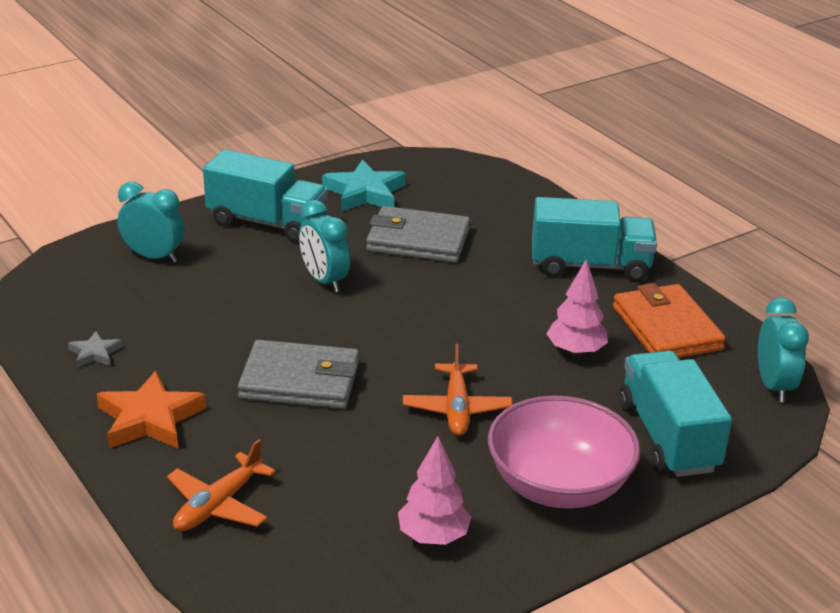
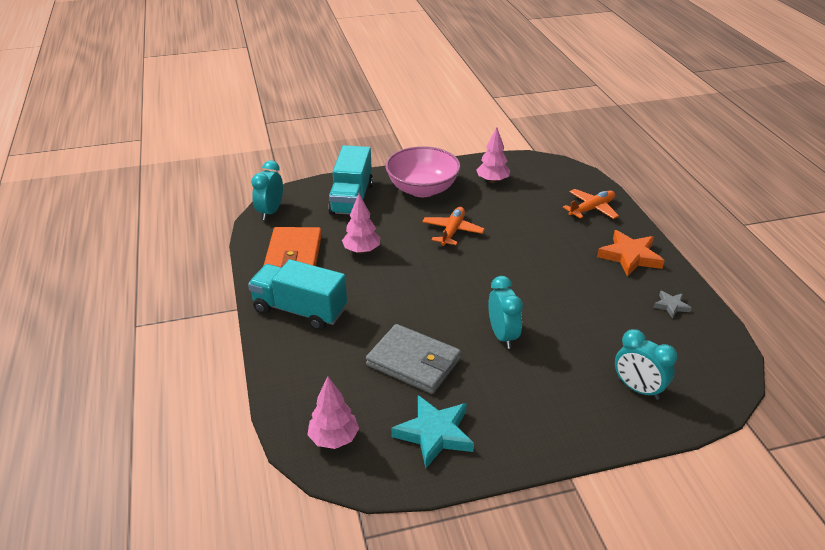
camera: 160 degrees left, 5 degrees up
turquoise truck [203,149,328,243] -> none
grey wallet [238,340,359,409] -> none
none -> pink tree [307,377,359,449]

